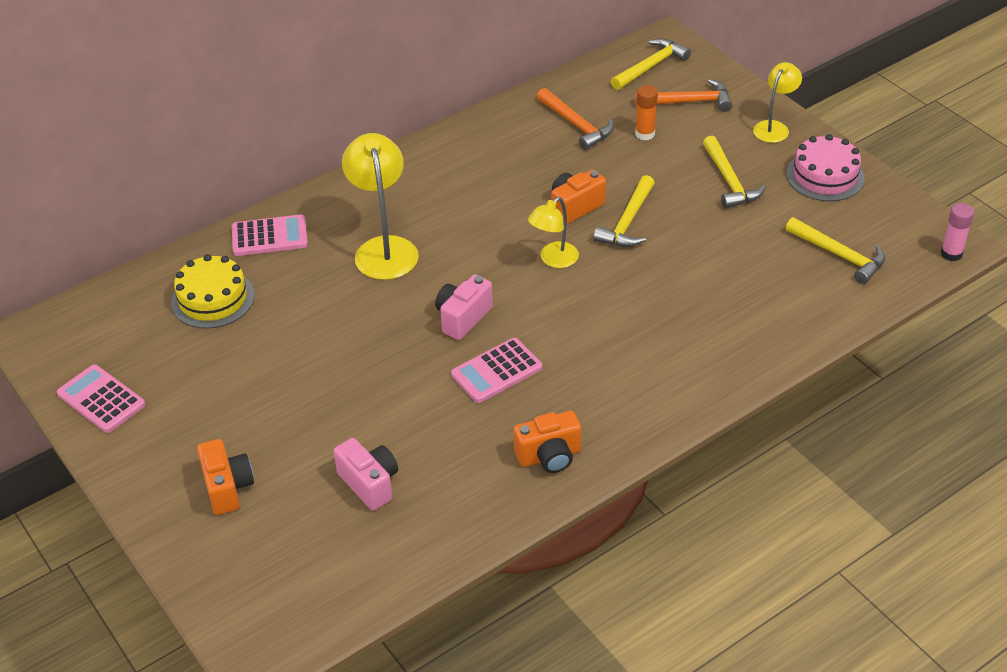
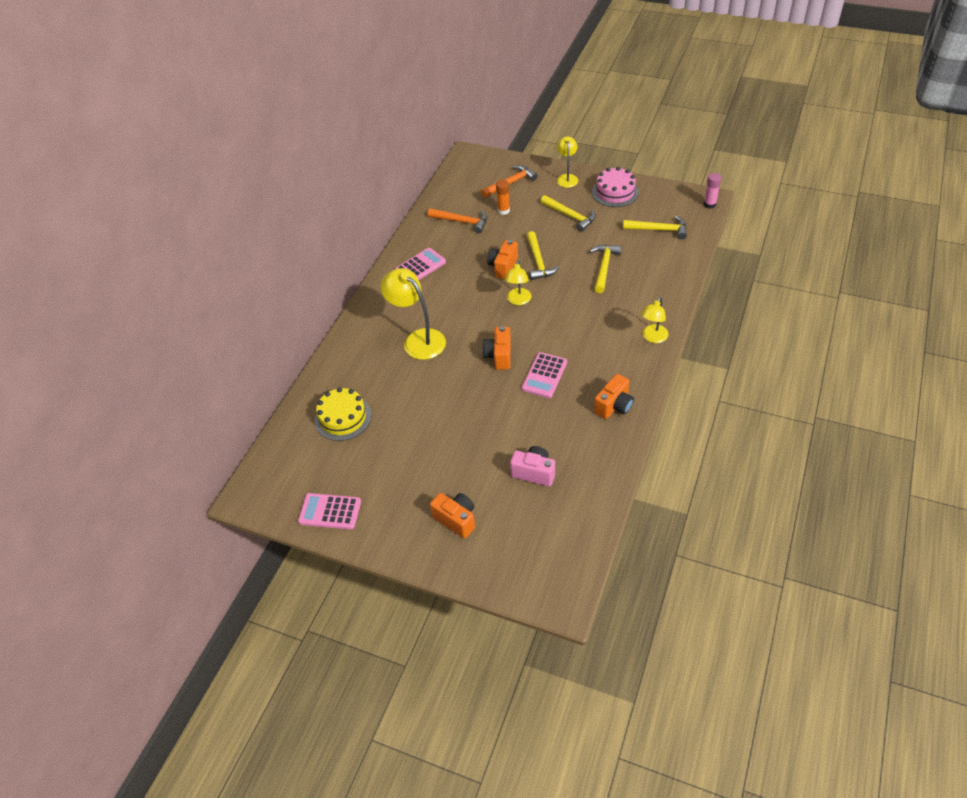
camera: 30 degrees left, 5 degrees up
pink calculator [232,215,308,256] -> pink calculator moved to [395,248,446,280]
pink camera [435,275,493,340] -> orange camera [482,326,511,370]
yellow hammer [611,38,691,90] -> yellow hammer moved to [589,244,621,293]
none -> yellow lamp [641,297,669,343]

